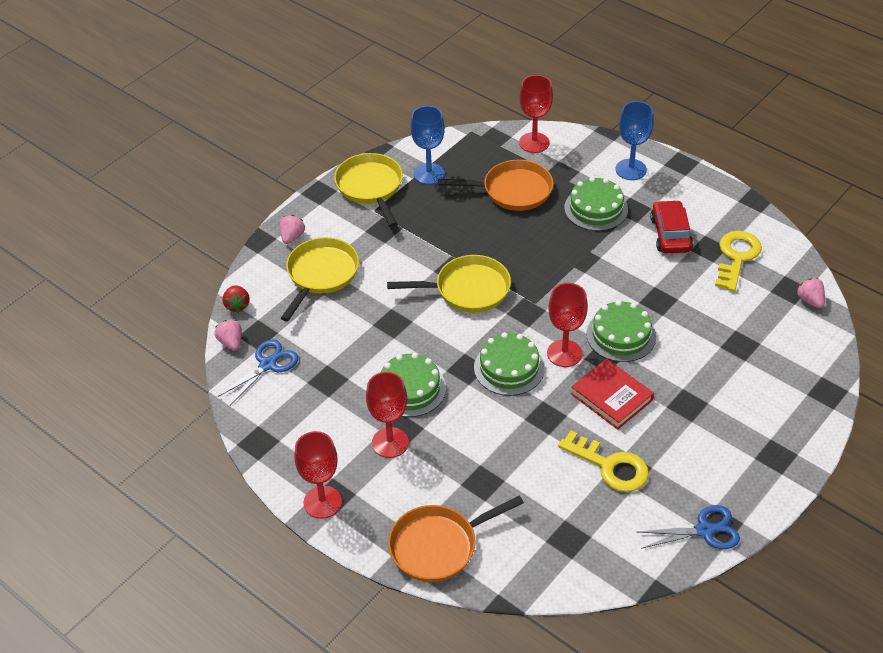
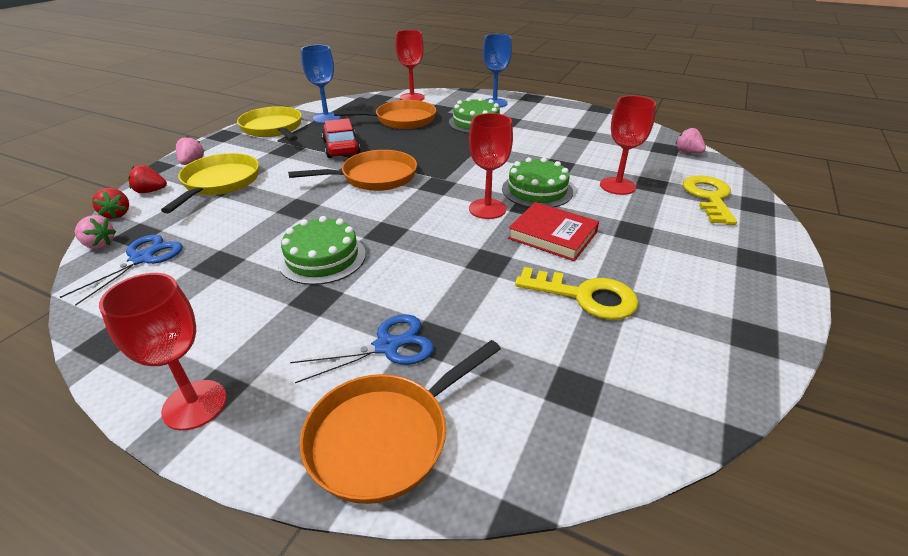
camera: 15 degrees left, 10 degrees down
pink strawberry [215,319,242,350] -> pink strawberry turned 150 degrees clockwise [75,215,116,249]
red goblet [366,372,409,458] -> red goblet moved to [600,96,656,195]
yellow pan [387,255,511,313] -> orange pan [288,150,417,191]
green cake [474,332,545,396] -> none
blue scissors [637,505,740,549] -> blue scissors moved to [290,314,434,383]
red car [650,200,693,253] -> red car moved to [322,118,361,158]
yellow key [715,231,762,291] -> yellow key moved to [683,175,737,225]
none -> red strawberry [128,165,167,193]

